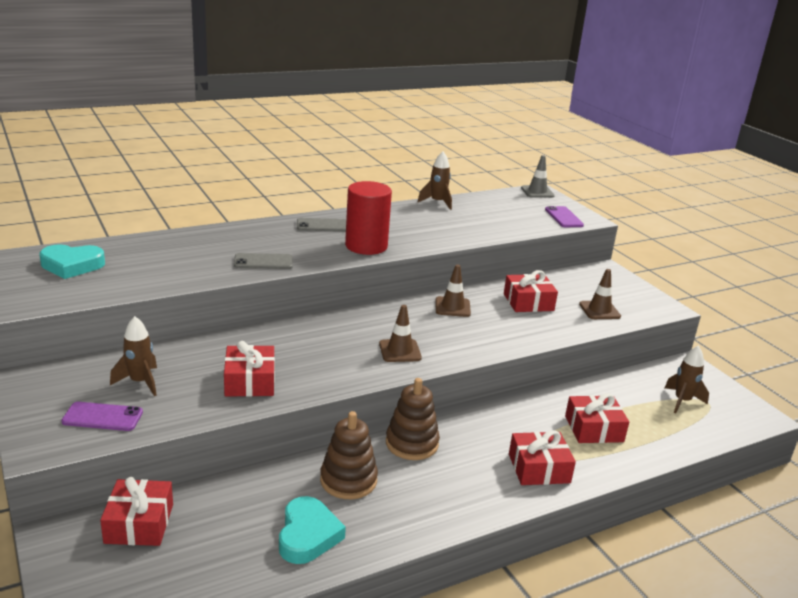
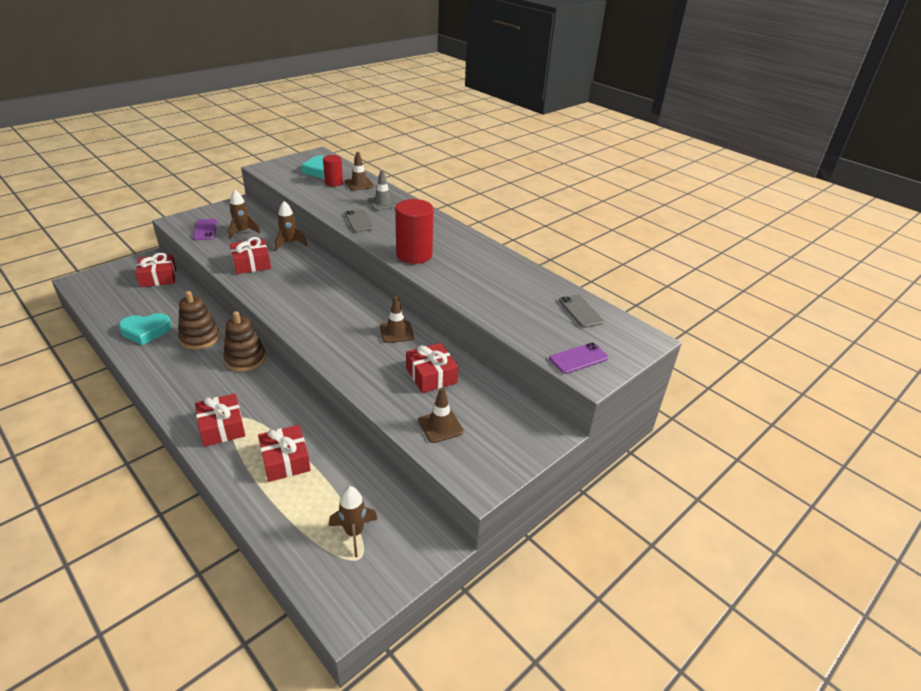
camera: 75 degrees right, 10 degrees up
grey phone [297,218,346,232] -> grey phone moved to [559,295,604,328]
brown traffic cone [379,305,422,362] -> brown traffic cone moved to [345,152,374,191]
brown rocket [418,151,452,210] -> brown rocket moved to [275,201,307,251]
grey traffic cone [521,155,555,198] -> grey traffic cone moved to [368,170,398,210]
none -> red cylinder [323,155,343,186]

